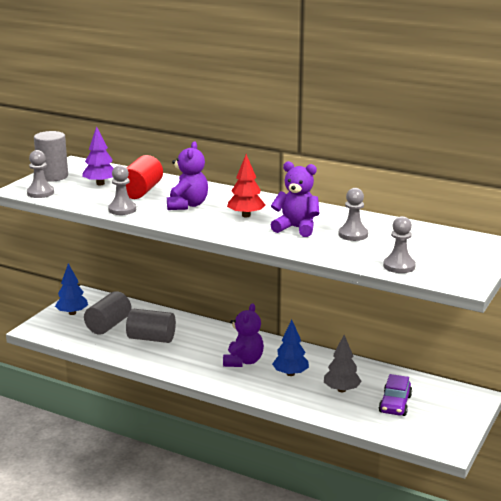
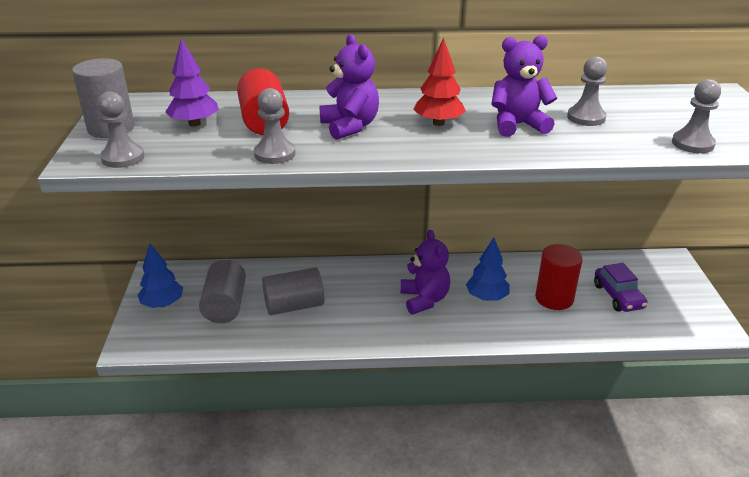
camera: 30 degrees left, 10 degrees up
grey tree [324,335,362,392] -> red cylinder [535,244,583,310]

